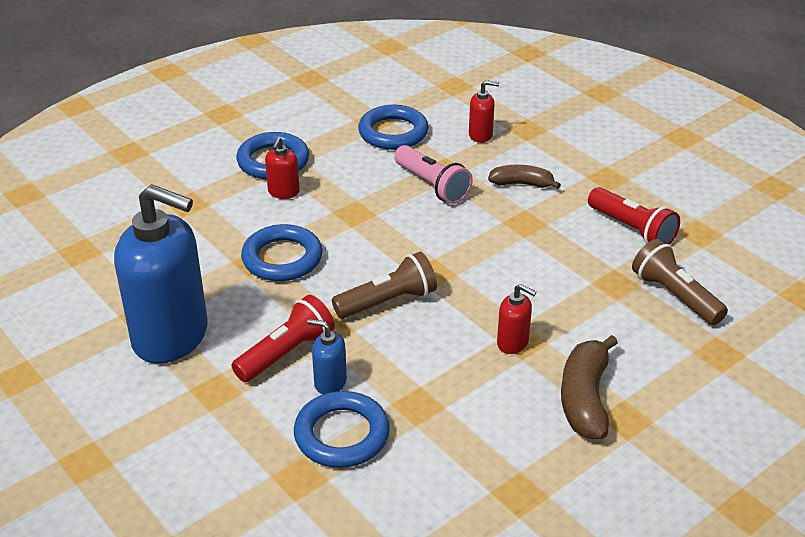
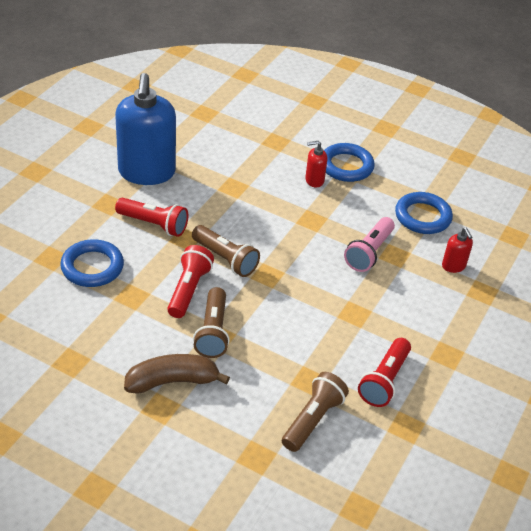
camera: 65 degrees right, 5 degrees up
blue ring [241,224,323,281] -> none
blue soap dispenser [307,319,347,394] -> none
brown banana [488,165,561,189] -> none
red soap dispenser [497,284,536,354] -> brown flashlight [193,287,230,358]
none -> red flashlight [167,245,214,318]

